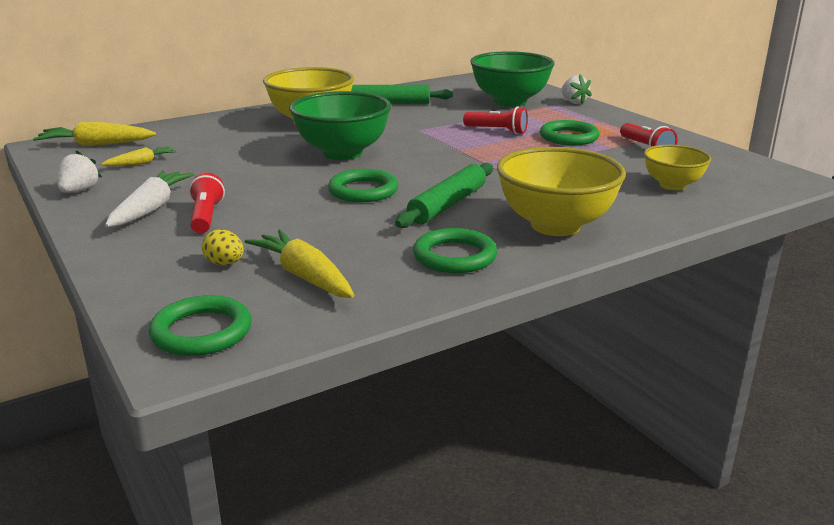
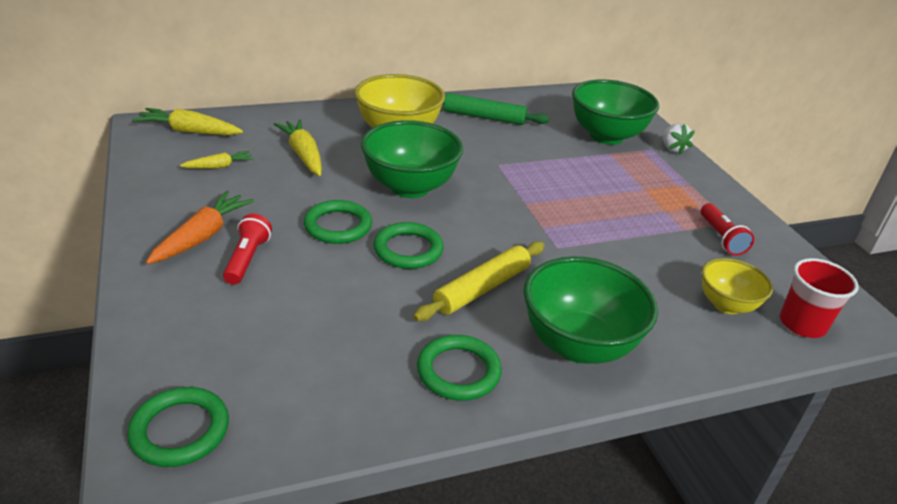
camera: 10 degrees right, 10 degrees up
white strawberry [57,150,102,193] -> none
white carrot [105,171,195,227] -> orange carrot [146,191,254,264]
yellow egg [202,229,244,265] -> none
yellow carrot [245,229,354,298] -> yellow carrot moved to [274,119,322,176]
green rolling pin [395,163,493,228] -> yellow rolling pin [413,241,545,321]
red flashlight [463,106,528,134] -> none
yellow bowl [497,147,626,236] -> green bowl [524,256,658,364]
green ring [540,120,600,145] -> green ring moved to [304,200,372,244]
none -> red cup [780,258,859,338]

